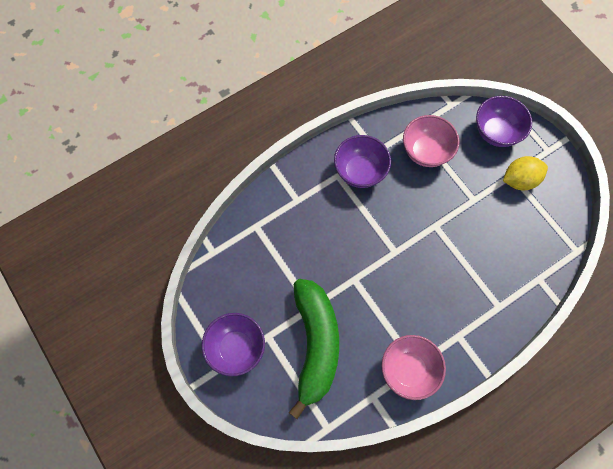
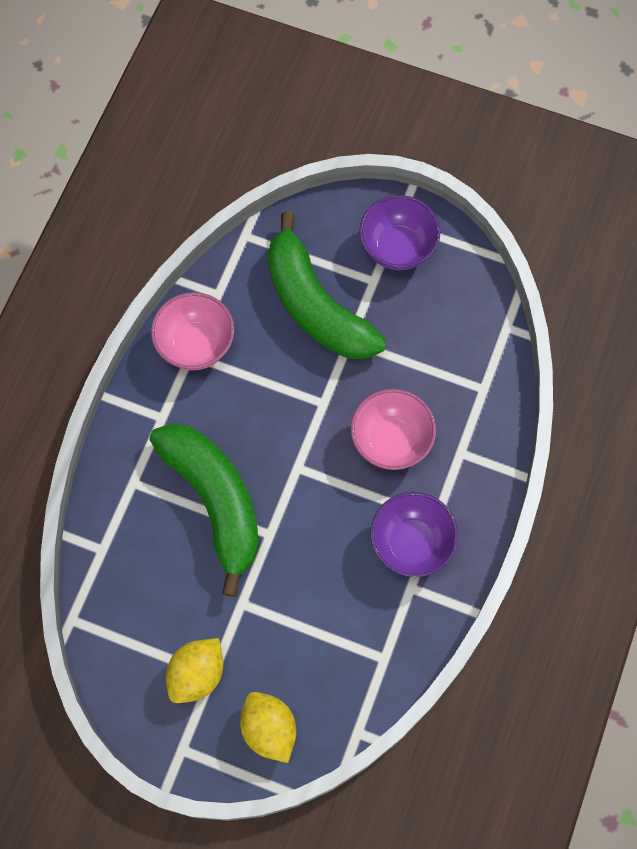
camera: 145 degrees right, 0 degrees up
pink bowl [403,115,459,167] -> pink bowl moved to [351,389,436,470]
purple bowl [476,96,532,147] -> yellow lemon [240,692,296,763]
none -> green banana [150,423,259,597]

